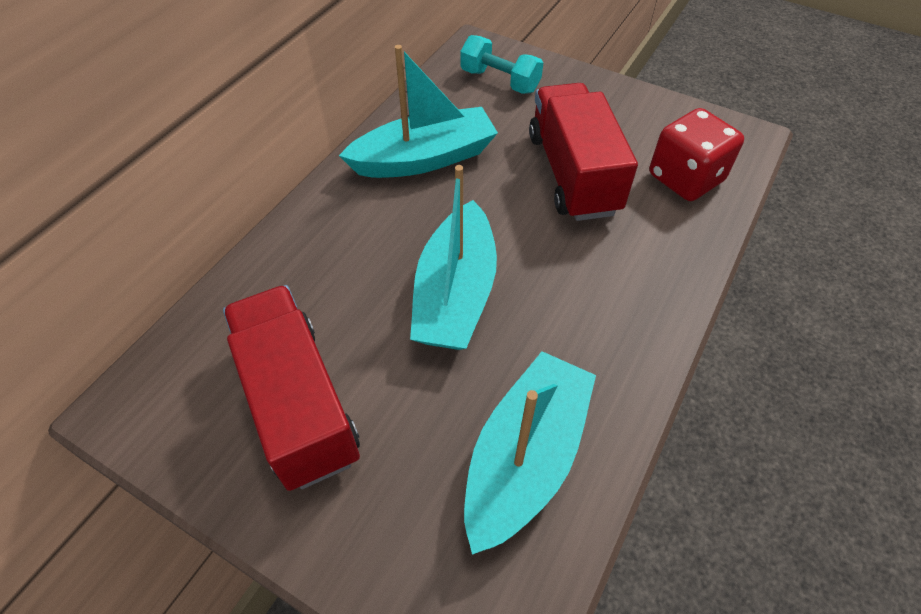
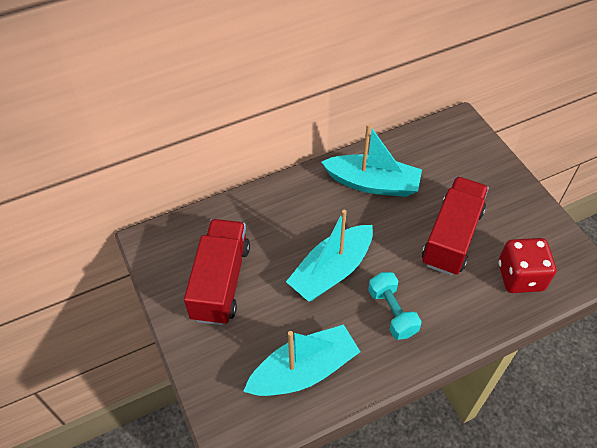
camera: 35 degrees right, 0 degrees up
turquoise dumbbell [460,35,543,94] -> turquoise dumbbell moved to [368,272,422,340]

